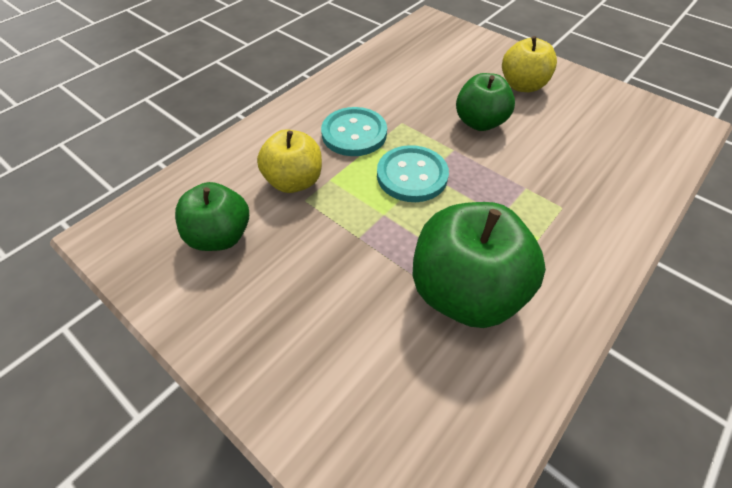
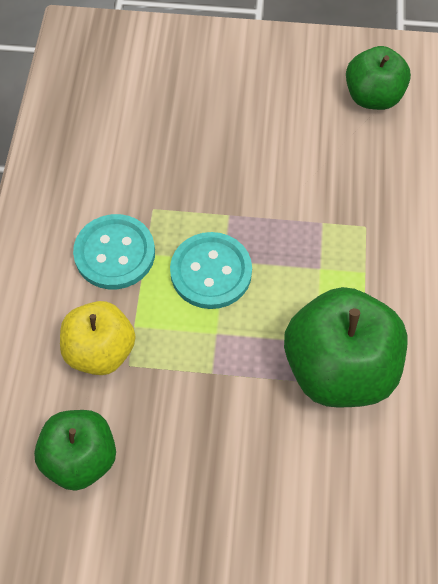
camera: 35 degrees left, 10 degrees up
green apple [456,73,515,131] -> green apple moved to [346,46,411,110]
yellow apple [502,36,557,92] -> none

